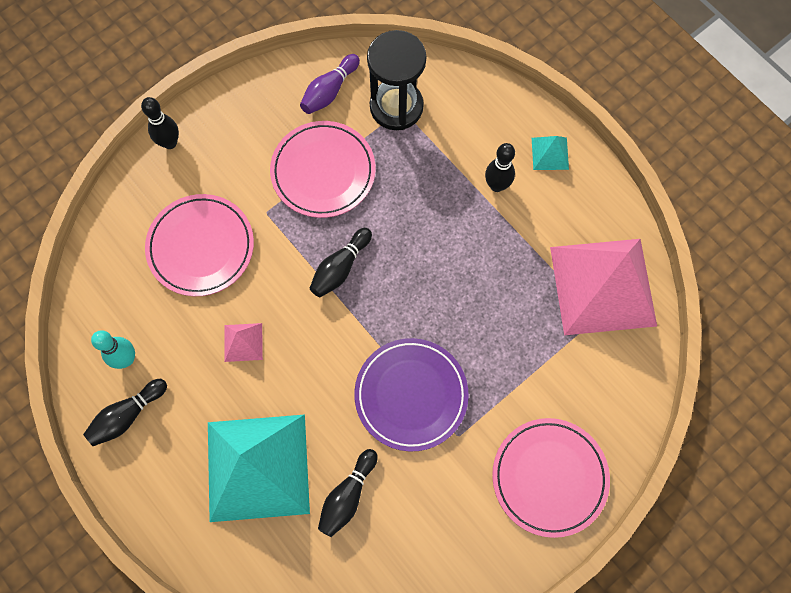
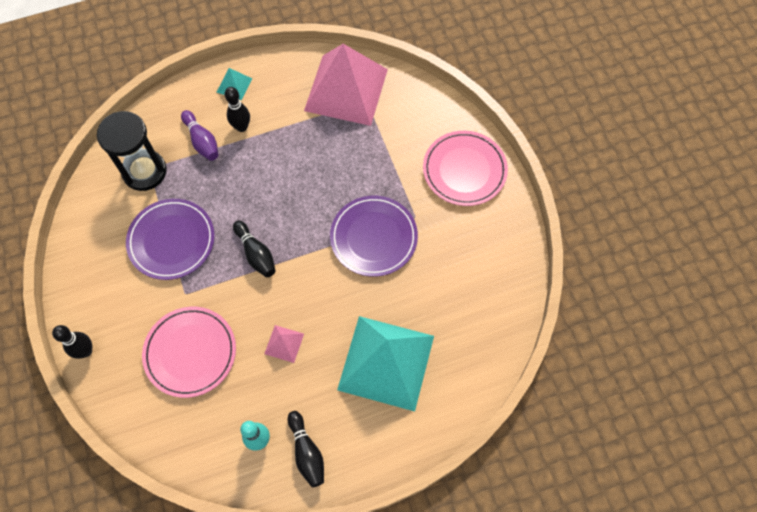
camera: 70 degrees left, 5 degrees down
pink plate [270,121,375,218] -> purple plate [126,199,215,280]
purple bowling pin [300,54,360,114] -> purple bowling pin moved to [181,110,219,161]
black bowling pin [318,449,378,537] -> none

